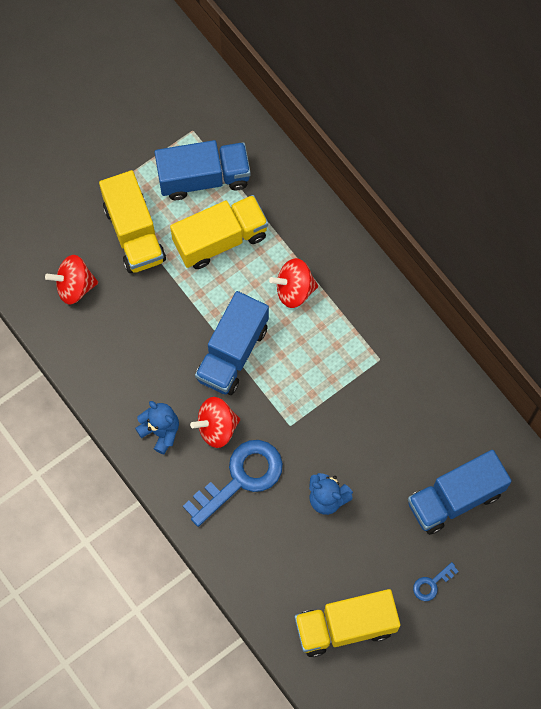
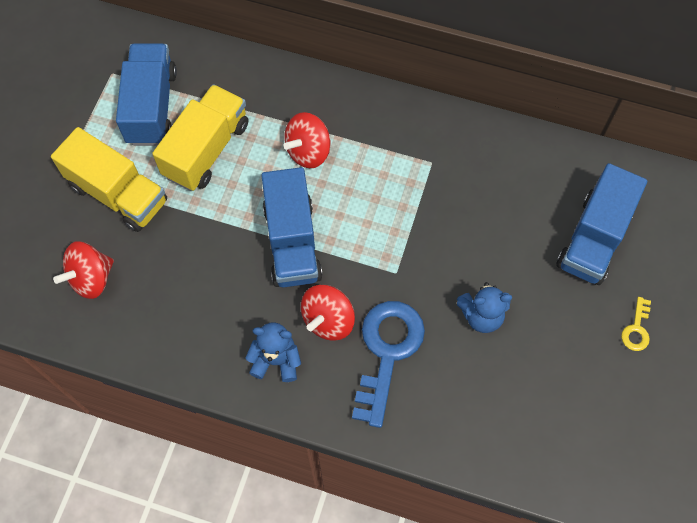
camera: 35 degrees left, 5 degrees down
blue truck [155,140,251,200] -> blue truck turned 45 degrees counterclockwise [116,43,177,146]
yellow truck [295,589,401,657] -> none
blue key [413,562,459,601] -> yellow key [621,297,651,351]

